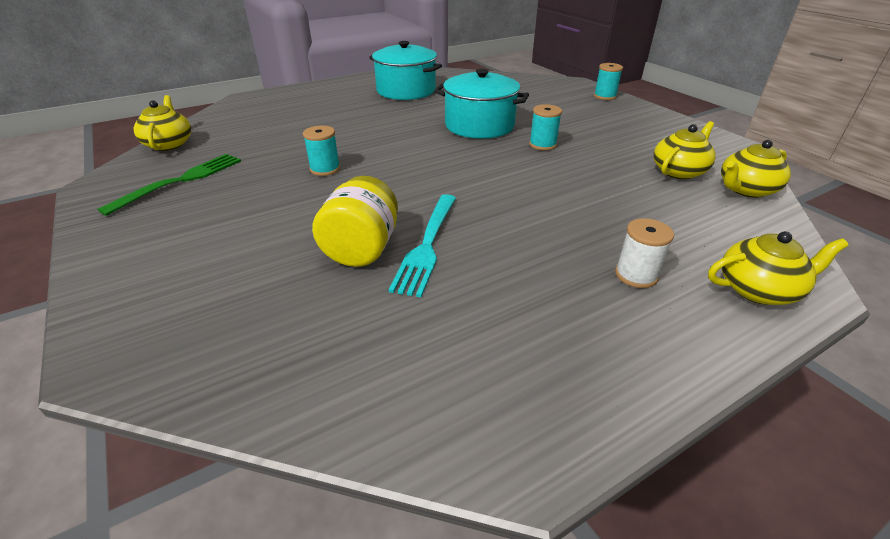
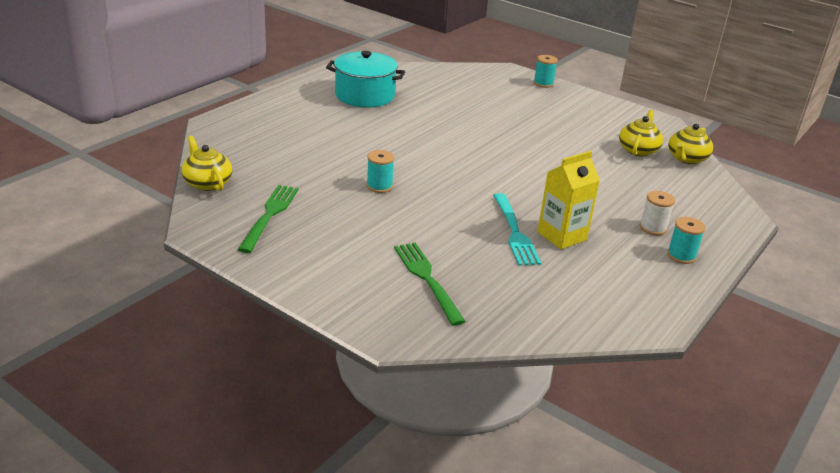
camera: 25 degrees left, 5 degrees down
yellow jar [312,176,398,267] -> none
turquoise pot [434,69,529,139] -> none
turquoise spool [529,104,562,150] -> turquoise spool moved to [667,217,705,264]
yellow teapot [708,231,848,305] -> none
none -> green fork [394,242,466,326]
none -> yellow carton [537,151,600,249]

